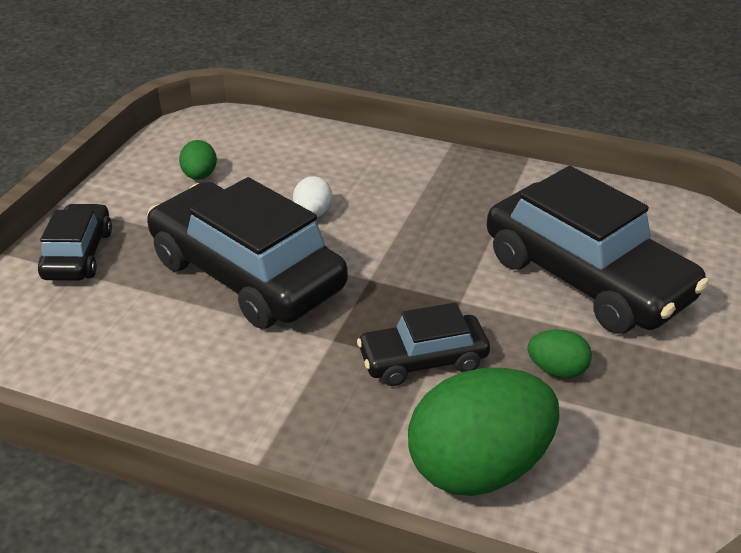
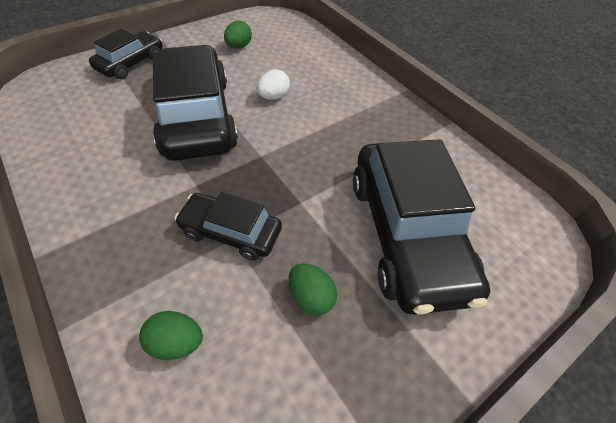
camera: 30 degrees right, 15 degrees up
green egg [408,368,559,496] -> green egg [139,311,203,360], size x0.45

